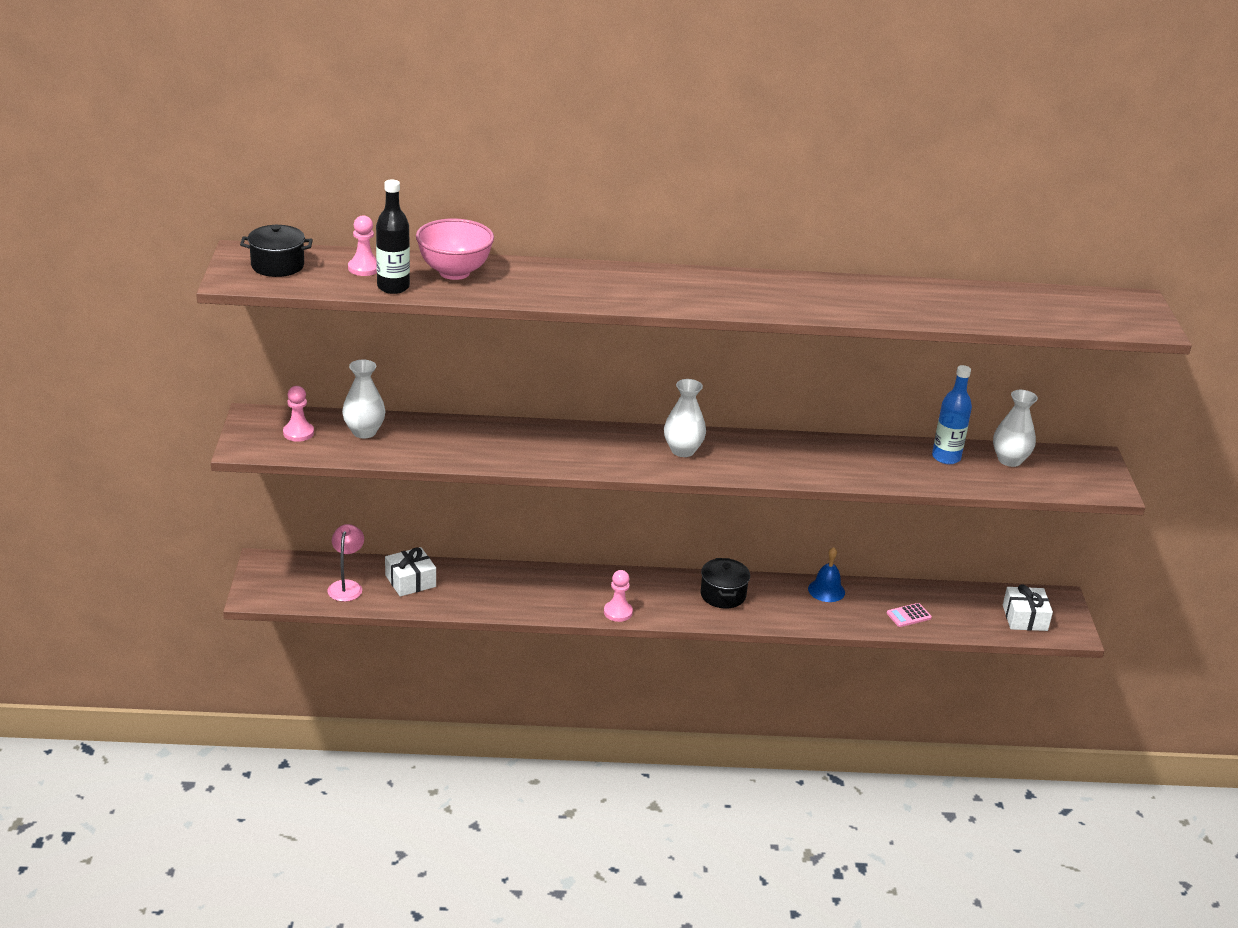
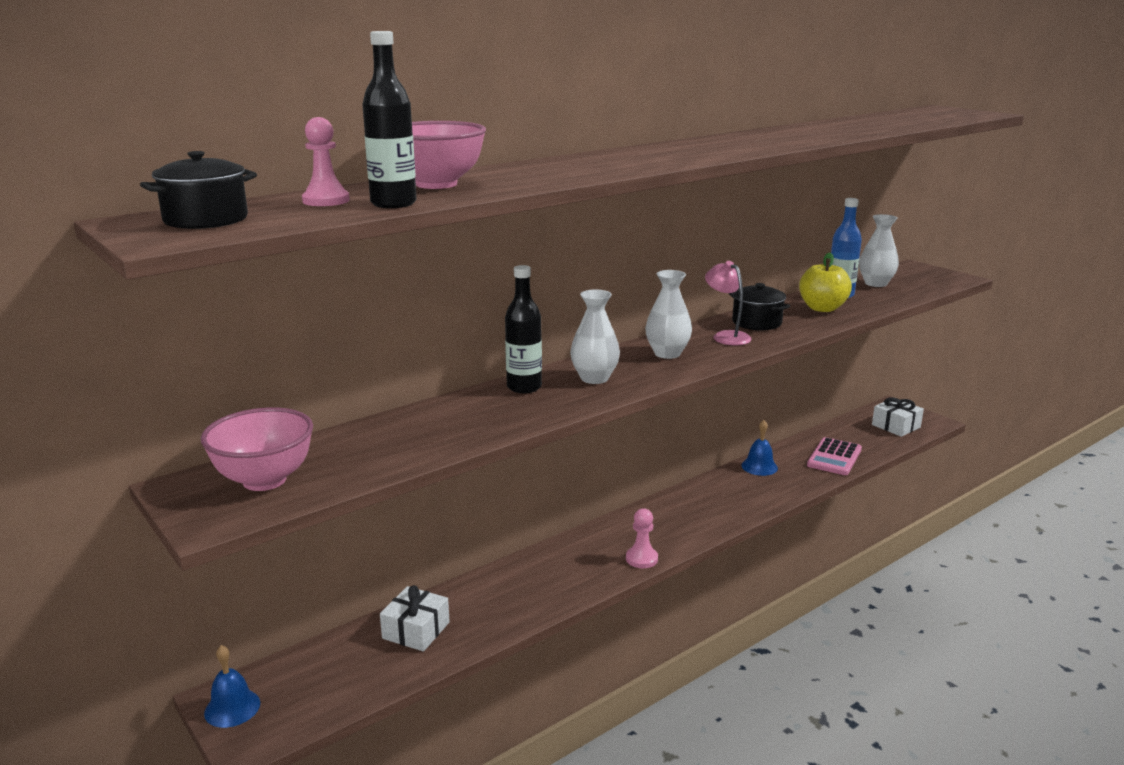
camera: 35 degrees left, 10 degrees down
pink pawn [283,386,314,442] -> pink bowl [201,407,313,491]
pink lamp [327,524,364,602] -> pink lamp moved to [705,261,752,345]
white vase [342,359,385,438] -> white vase moved to [570,289,620,384]
black pot [701,558,750,609] -> black pot moved to [729,283,790,330]
pink calculator [887,603,932,627] -> pink calculator [807,437,862,475], size x1.73
none -> blue bell [204,645,260,728]
none -> black bottle [505,265,542,393]
none -> yellow apple [799,253,852,312]

